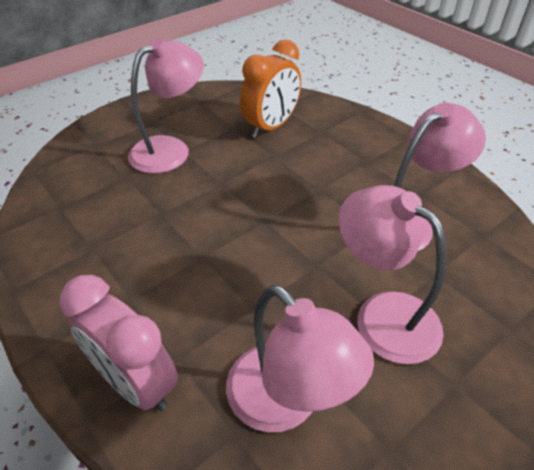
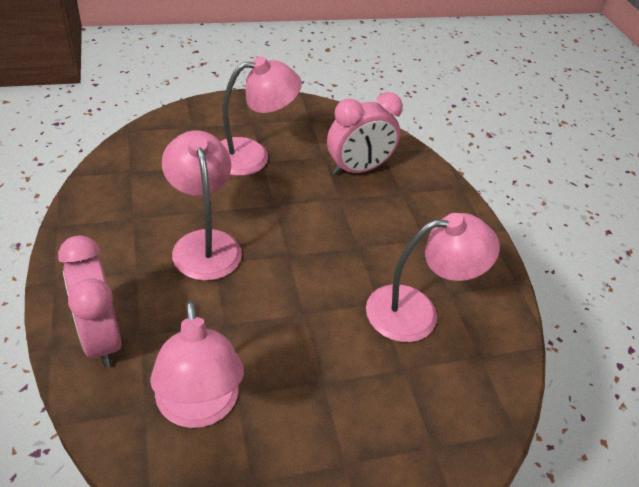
camera: 20 degrees right, 0 degrees up
orange clock [240,40,301,138] -> pink clock [327,92,403,175]
pink lamp [339,185,446,364] -> pink lamp moved to [162,130,242,281]

